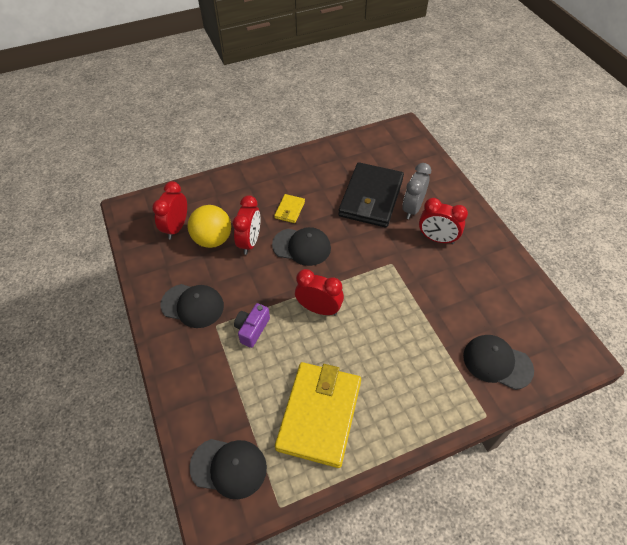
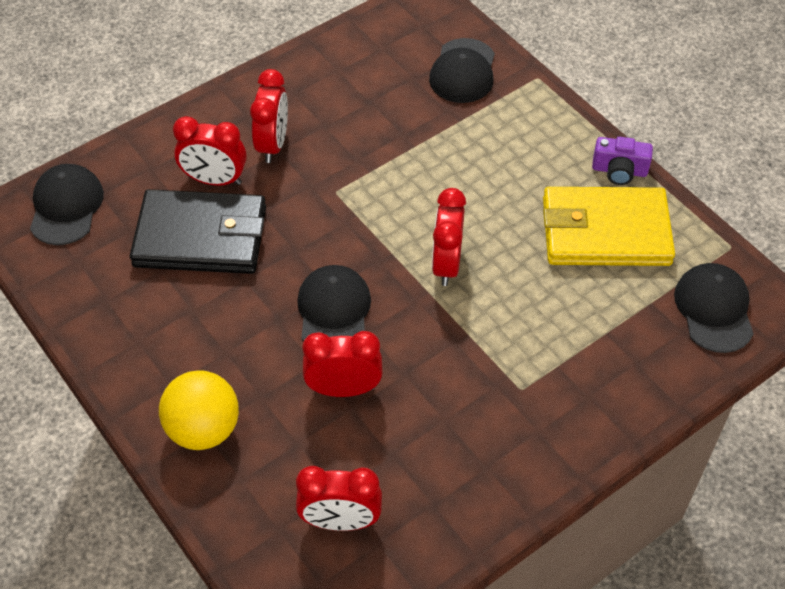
camera: 105 degrees left, 0 degrees up
black cap [160,284,224,328] -> black cap moved to [30,164,104,245]
yellow ball [188,205,231,248] -> yellow ball moved to [159,370,239,450]
purple camera [234,303,270,348] -> purple camera moved to [592,137,653,185]
yellow wallet [274,194,305,223] -> none
grey clock [403,163,431,219] -> red clock [173,116,247,186]

